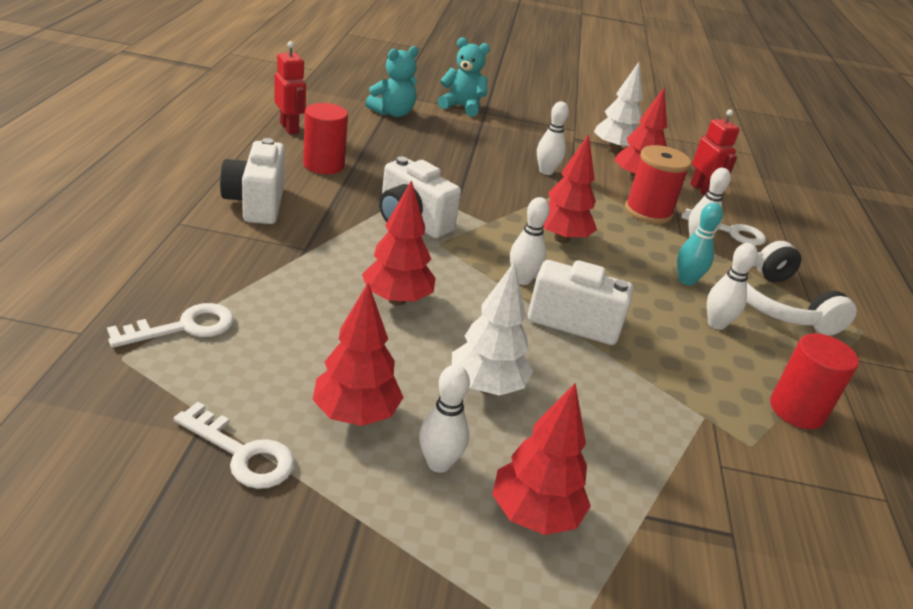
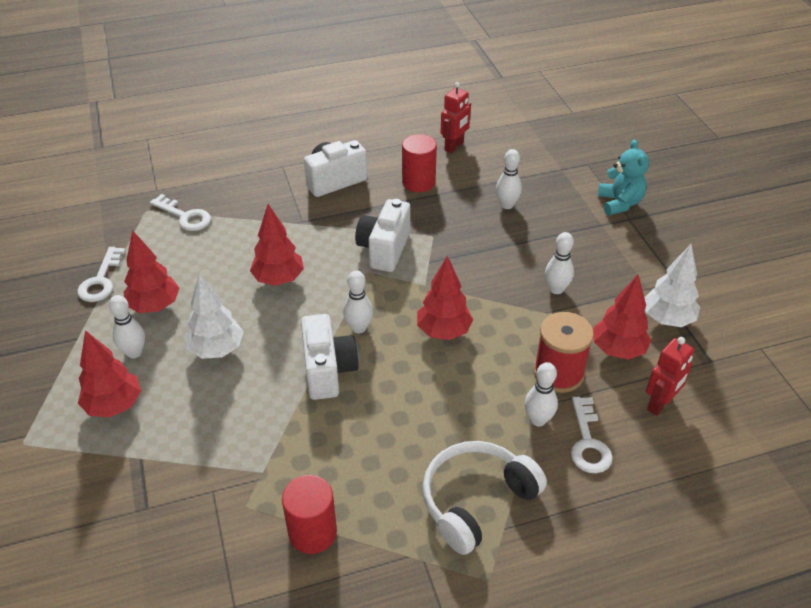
camera: 70 degrees right, 10 degrees up
turquoise teddy bear [365,46,418,117] -> none
turquoise bowling pin [677,203,723,286] -> none
white bowling pin [707,243,758,330] -> white bowling pin moved to [496,149,522,209]

